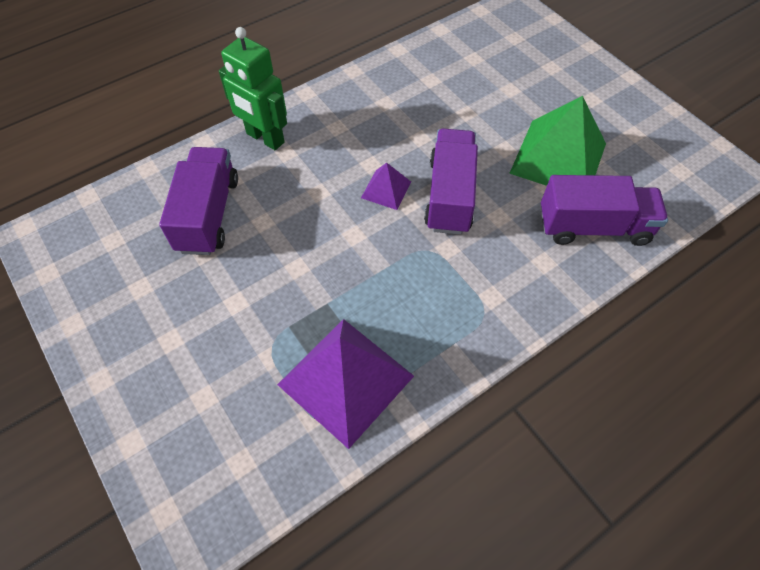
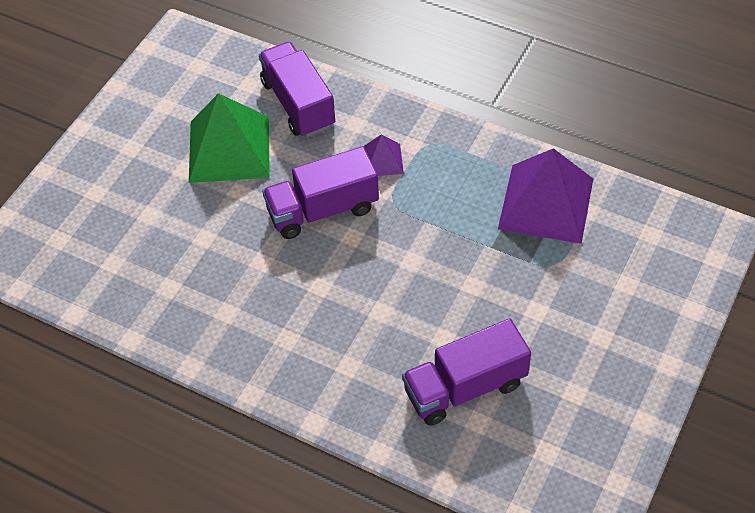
camera: 115 degrees left, 5 degrees down
green robot [219,27,287,150] -> none
purple pyramid [361,163,411,210] -> purple pyramid moved to [363,134,404,176]

